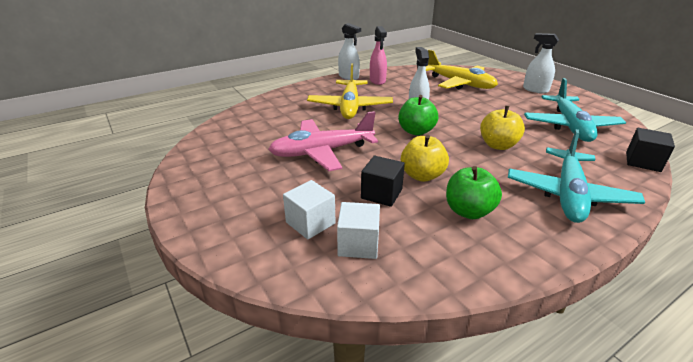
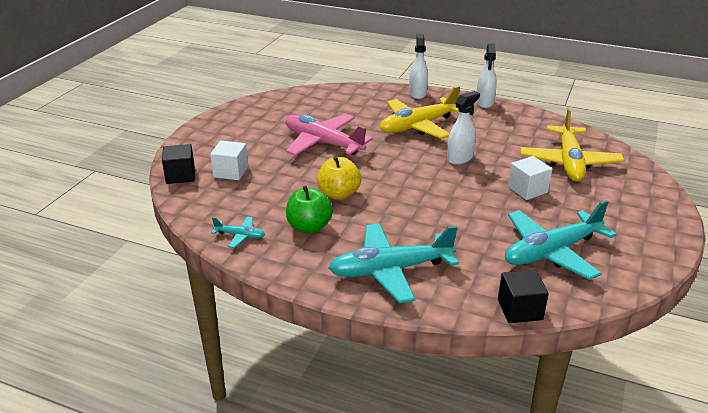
camera: 55 degrees right, 0 degrees up
white cube [337,202,380,259] -> white cube moved to [508,156,552,200]
black cube [361,156,405,207] -> black cube moved to [162,144,195,184]
pink spray bottle [370,26,387,85] -> none
green apple [398,95,438,136] -> none
yellow apple [480,106,525,150] -> none
white spray bottle [523,33,559,93] -> white spray bottle moved to [409,34,428,99]
none -> turquoise plane [211,216,265,248]

